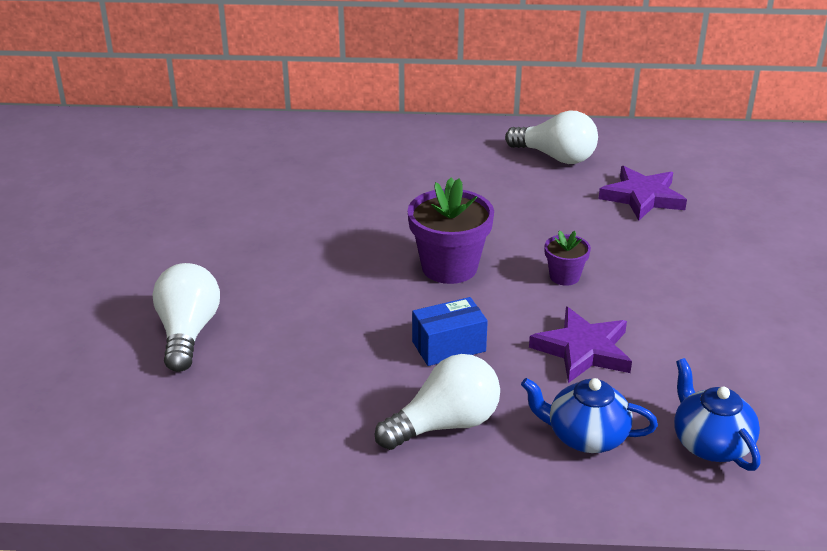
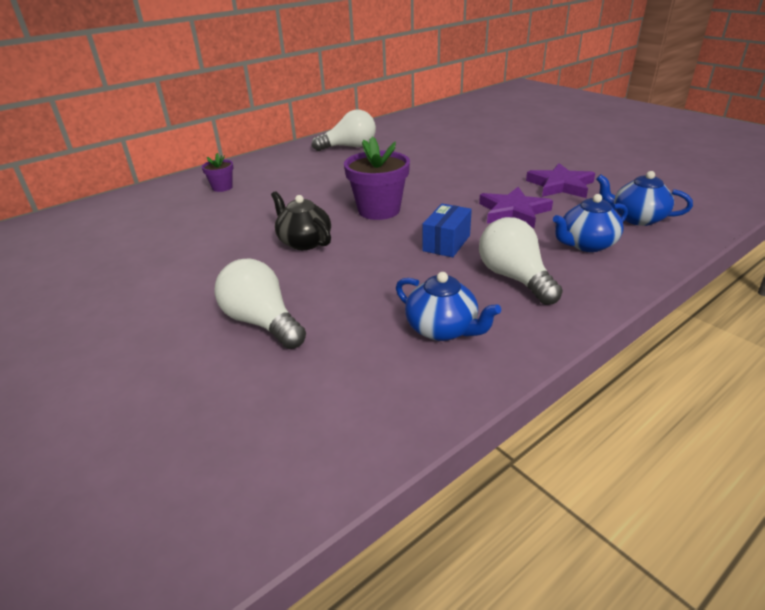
camera: 40 degrees left, 0 degrees up
white light bulb [375,354,500,450] -> white light bulb turned 45 degrees counterclockwise [479,217,563,305]
purple flower pot [545,230,591,286] -> purple flower pot moved to [202,153,234,192]
purple star [599,166,687,220] -> purple star moved to [526,163,595,198]
none -> black teapot [271,191,331,250]
none -> blue teapot [396,272,501,341]

